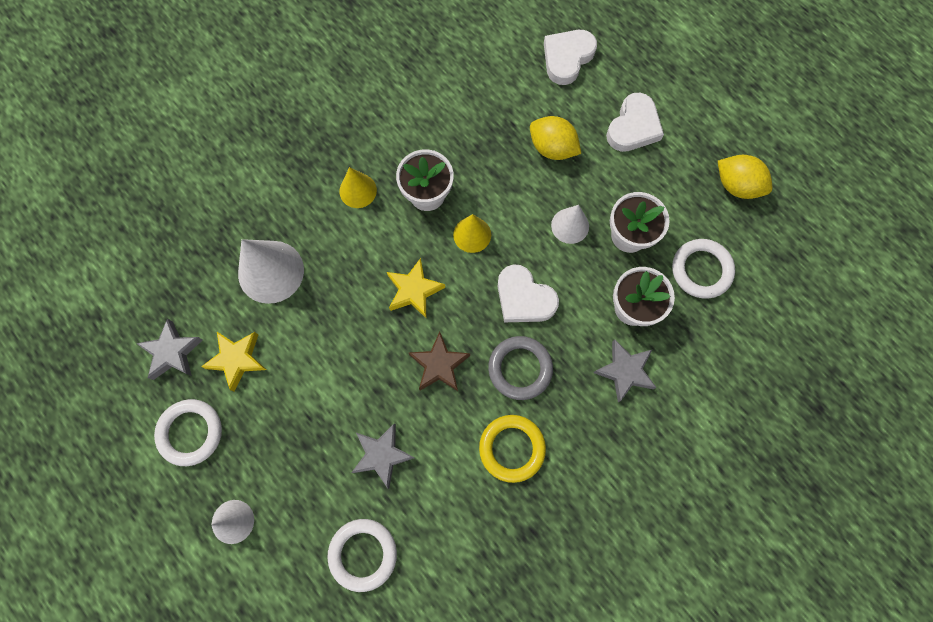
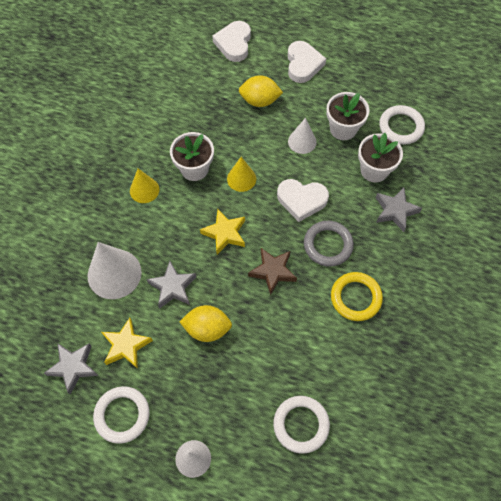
camera: 30 degrees left, 10 degrees down
grey star [351,423,415,489] -> grey star moved to [147,261,196,309]
yellow lemon [718,155,772,199] -> yellow lemon moved to [179,305,232,342]

